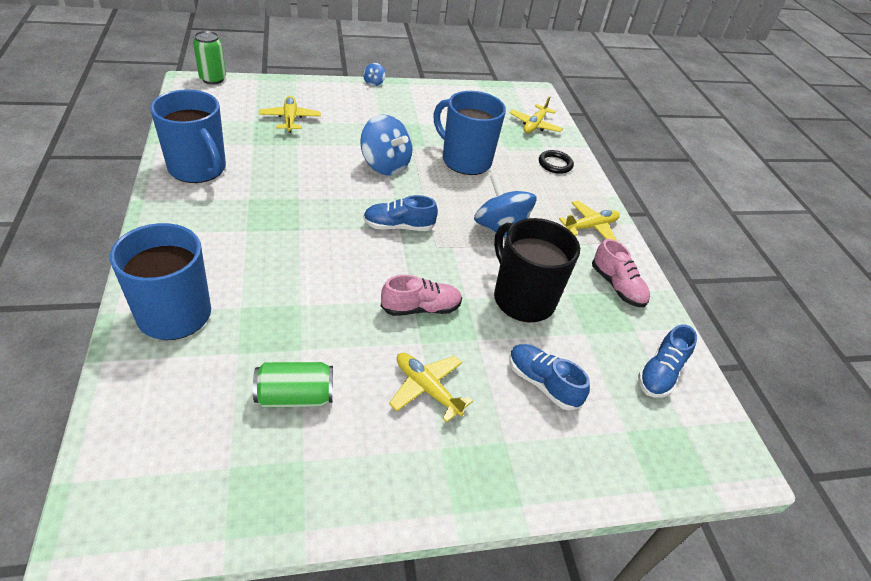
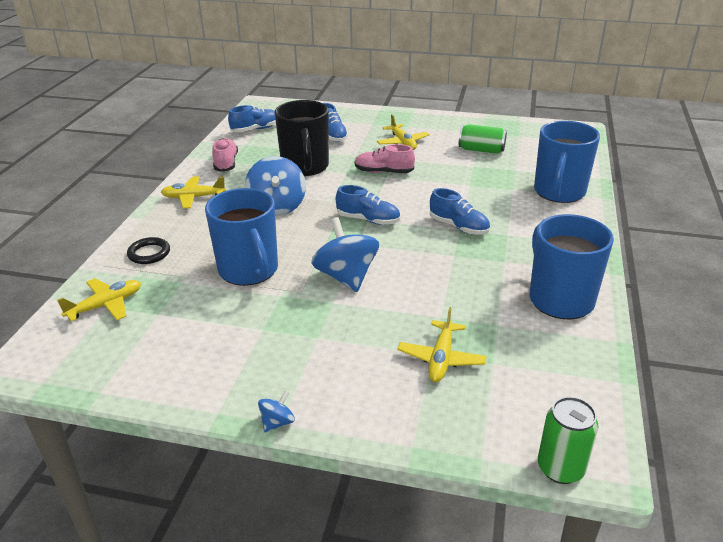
camera: 150 degrees left, 10 degrees down
none -> blue shoe [430,188,490,235]

